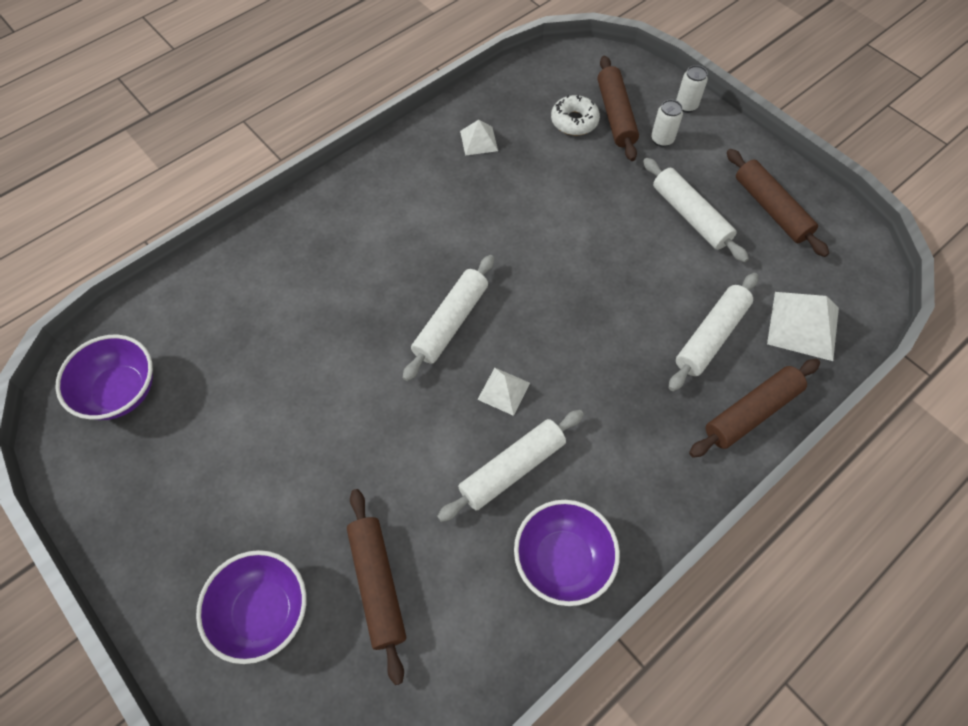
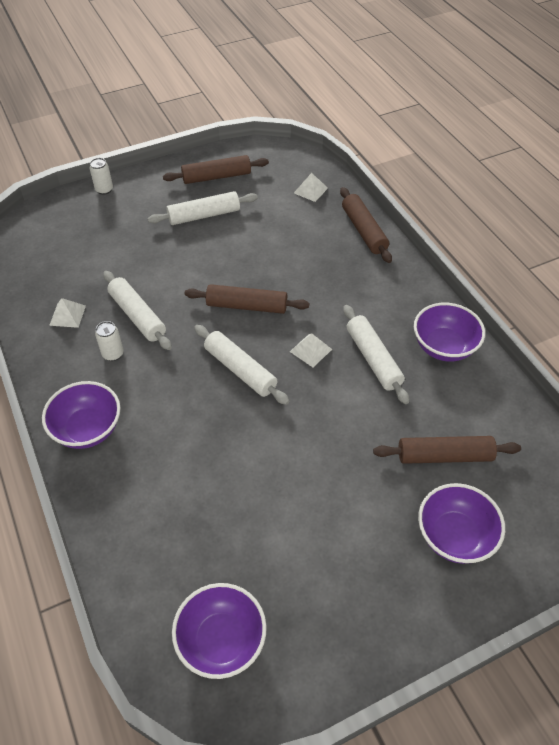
camera: 75 degrees left, 10 degrees down
white donut [551,94,600,136] -> none
brown rolling pin [598,56,639,161] -> brown rolling pin moved to [185,284,309,314]
white can [651,100,683,147] -> white can moved to [95,321,124,361]
white rolling pin [669,273,758,391] -> white rolling pin moved to [103,271,172,350]
white pyramid [767,292,839,361] -> white pyramid [294,173,328,202], size x0.59
none -> purple bowl [42,381,121,449]

